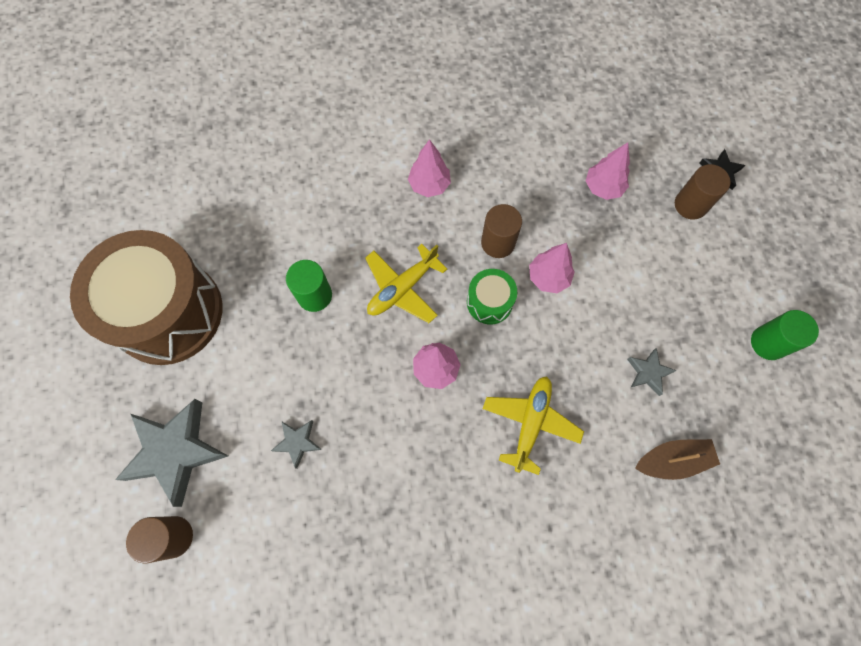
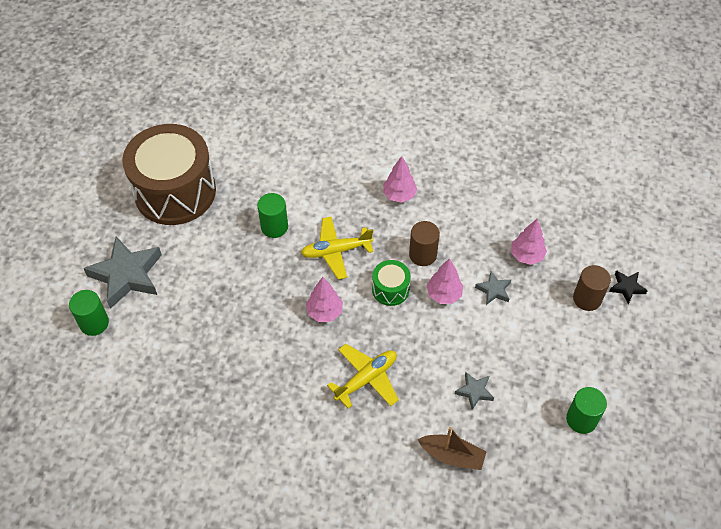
camera: 30 degrees right, 15 degrees down
brown cylinder [126,516,193,563] -> green cylinder [69,290,109,336]
grey star [271,420,322,469] -> grey star moved to [475,271,511,305]

